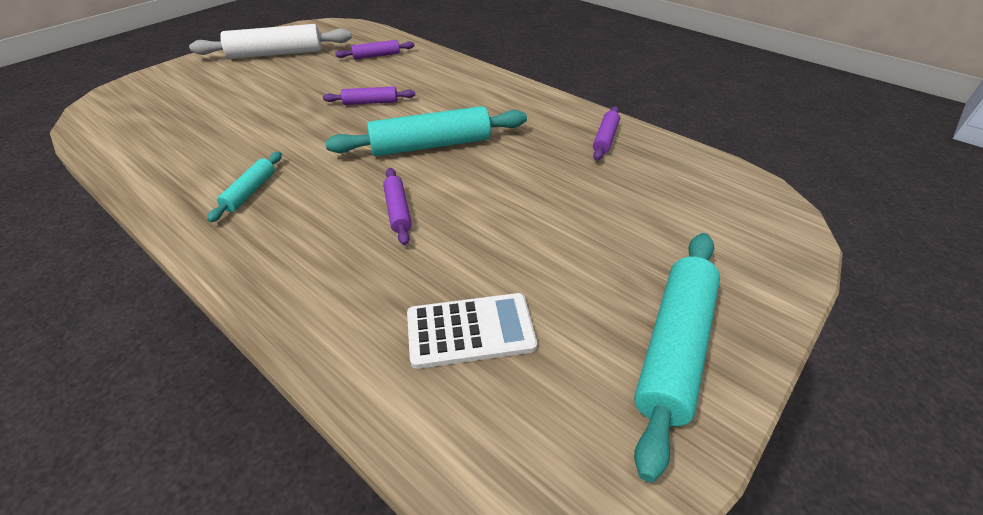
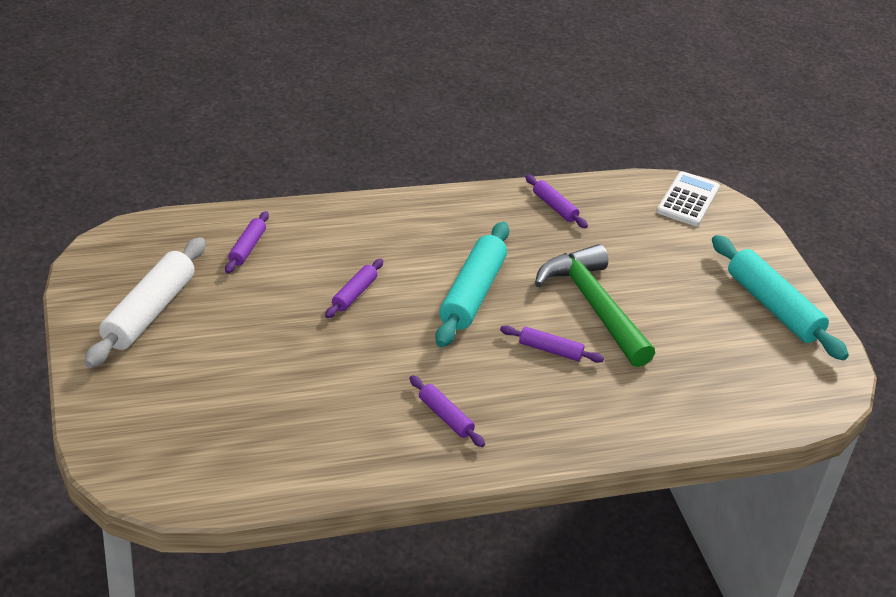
camera: 60 degrees left, 5 degrees down
turquoise rolling pin [207,152,282,222] -> purple rolling pin [409,375,485,447]
white calculator [407,293,537,369] -> white calculator moved to [657,171,720,226]
none -> green hammer [535,244,655,367]

